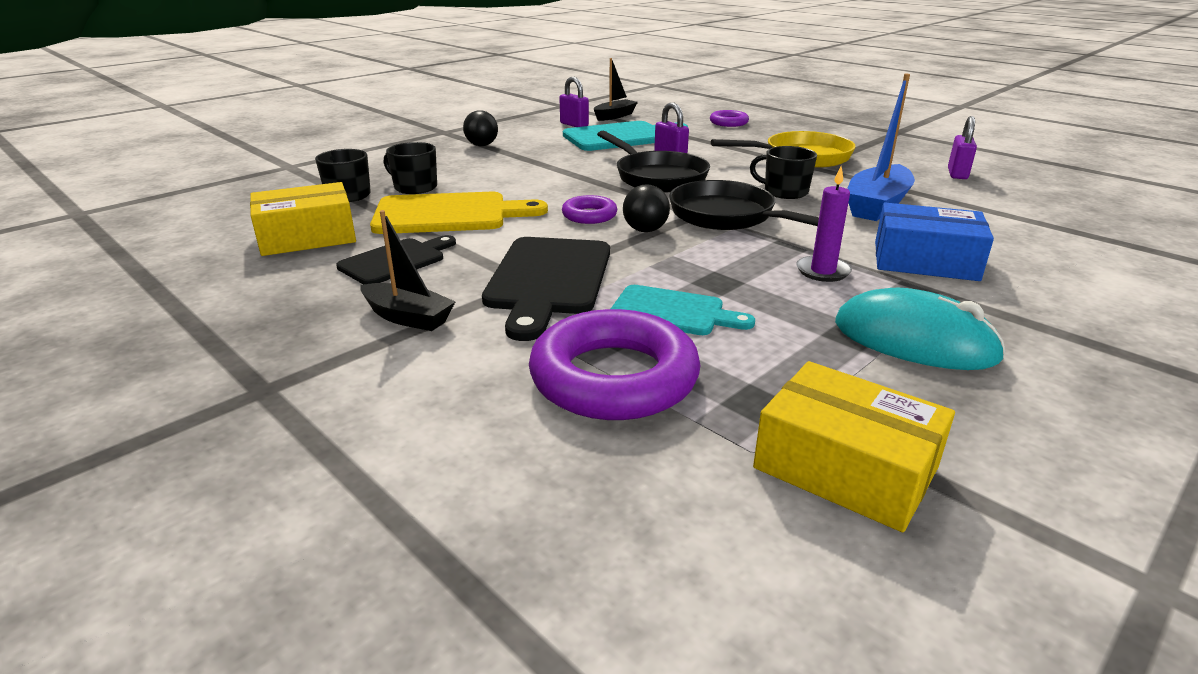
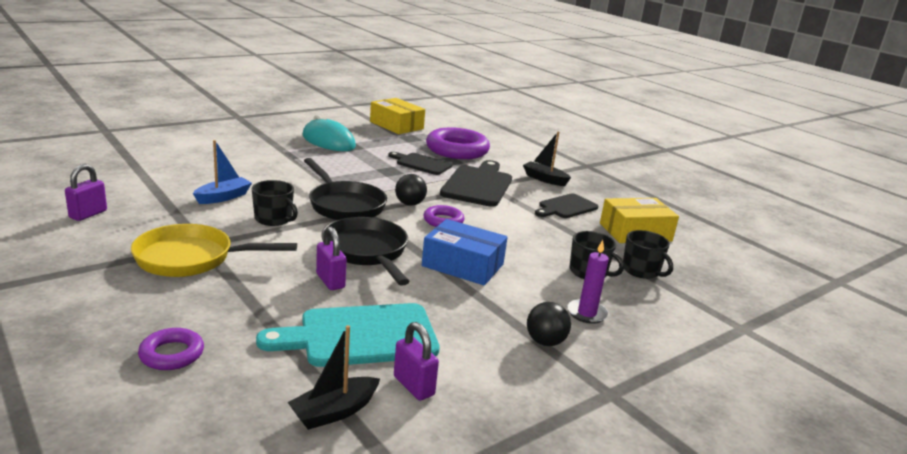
camera: 175 degrees left, 5 degrees down
yellow cutting board [370,192,548,234] -> none
turquoise cutting board [611,285,755,335] -> black cutting board [388,152,452,175]
purple candle [796,166,852,282] -> purple candle moved to [567,240,609,324]
blue boat [847,74,915,221] -> blue boat [193,140,252,204], size x0.65
blue box [875,203,994,281] -> blue box moved to [422,219,508,286]

